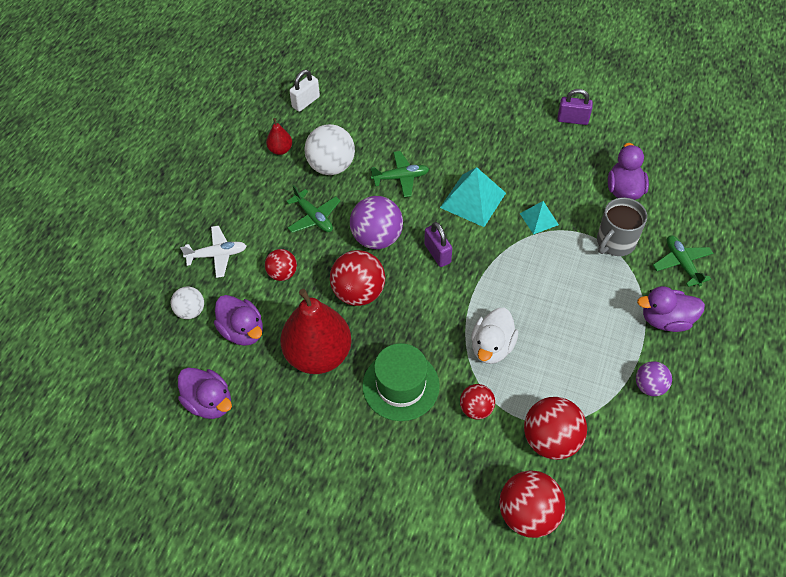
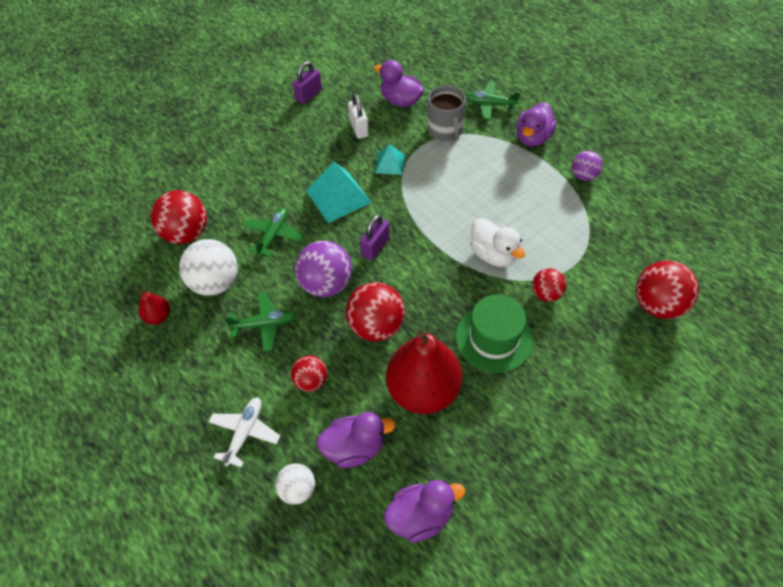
camera: 60 degrees left, 0 degrees up
white padlock [289,70,320,112] -> white padlock moved to [348,94,369,139]
purple padlock [424,222,452,267] -> purple padlock turned 60 degrees counterclockwise [360,214,390,261]
red ball [524,397,587,460] -> red ball moved to [151,190,207,244]

